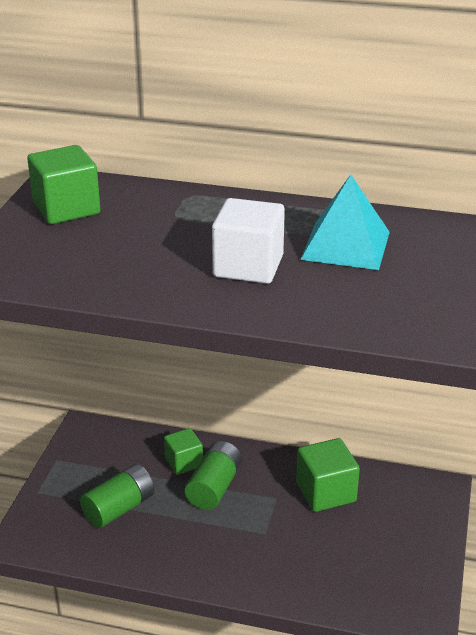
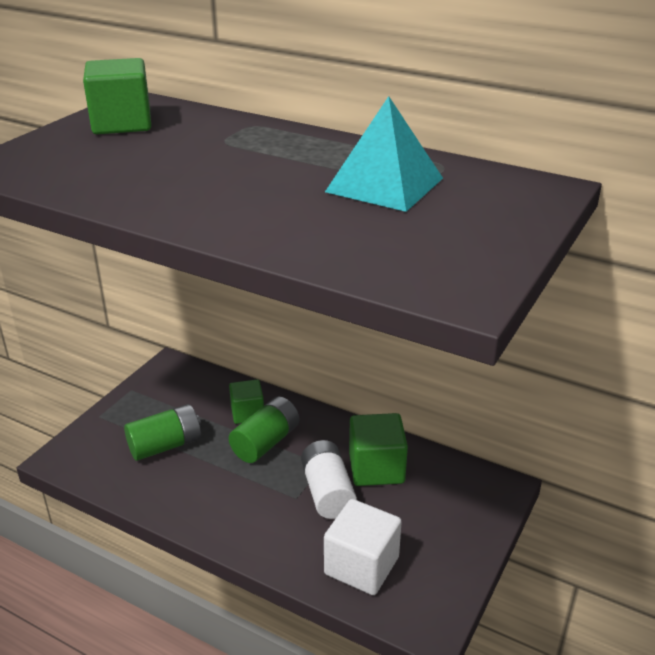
camera: 15 degrees right, 0 degrees up
white cube [212,198,285,284] -> white cube moved to [324,499,402,595]
none -> white battery [301,440,357,519]

